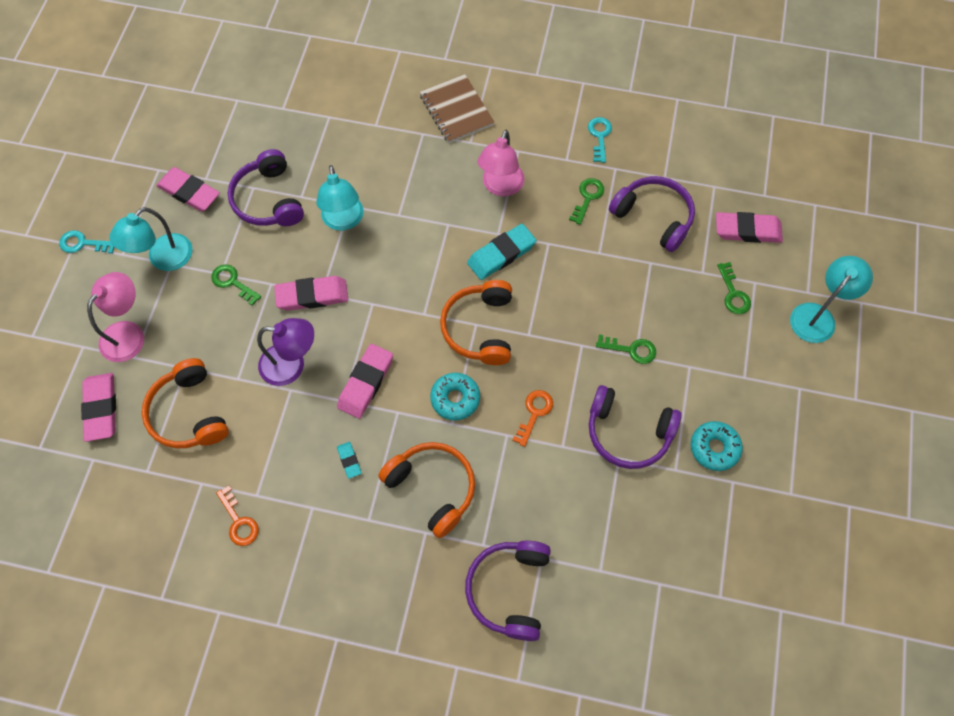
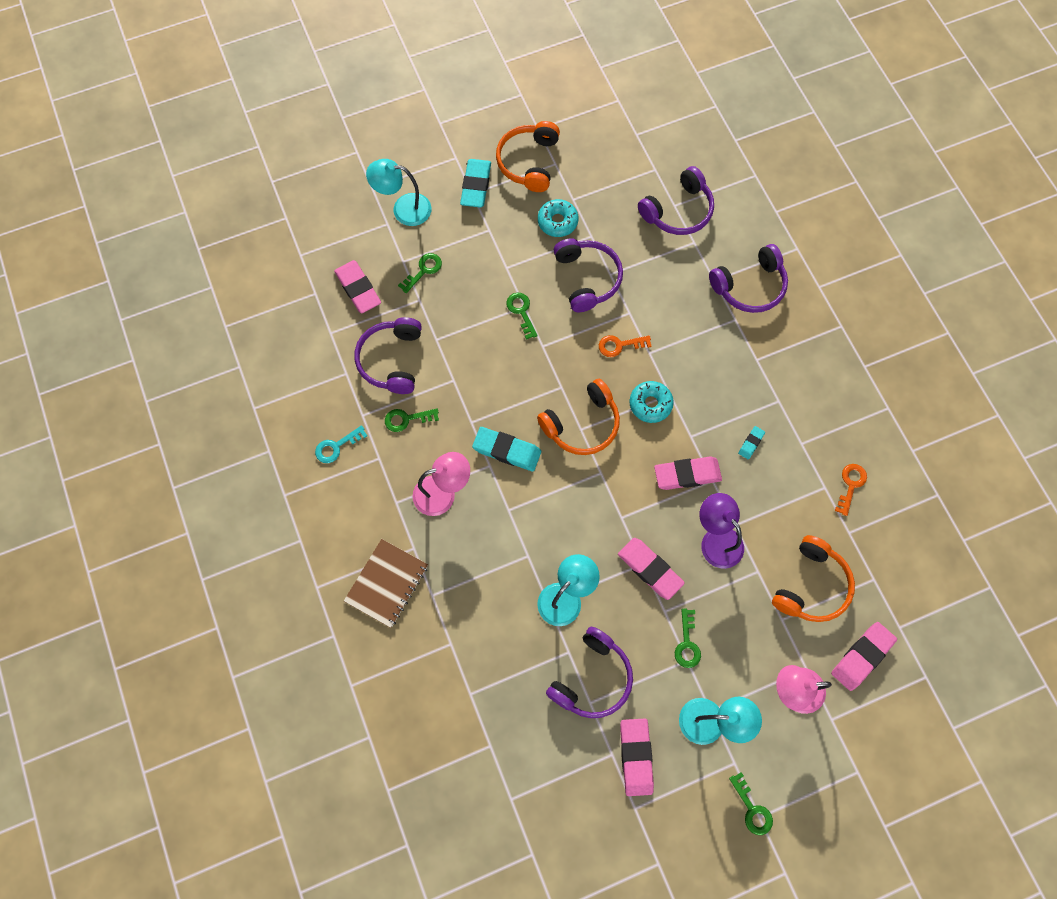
camera: 125 degrees left, 5 degrees up
turquoise key [59,230,114,254] -> green key [729,772,773,835]
orange headphones [378,442,475,538] -> orange headphones moved to [496,121,560,192]
none -> turquoise eraser [460,159,491,208]
none -> purple headphones [638,166,714,235]

